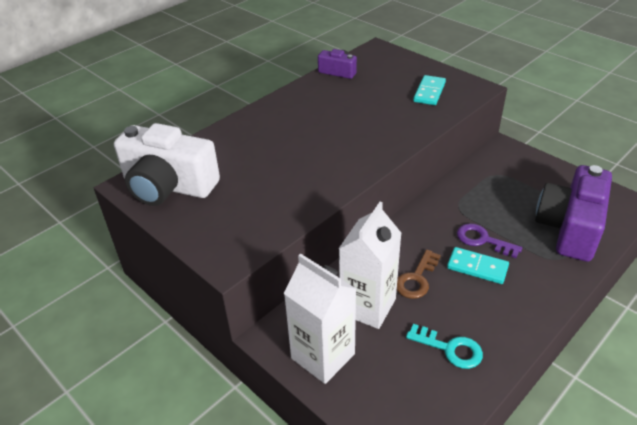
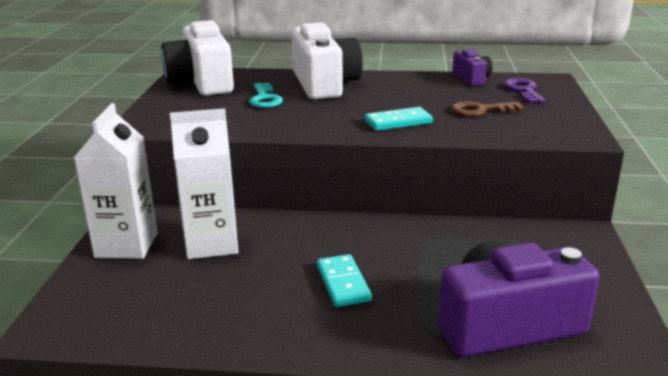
camera: 50 degrees right, 15 degrees down
brown key [397,250,441,299] -> brown key moved to [451,101,524,117]
turquoise key [406,324,483,369] -> turquoise key moved to [249,83,283,108]
turquoise domino [413,75,446,105] -> turquoise domino moved to [365,107,433,131]
purple key [457,223,522,258] -> purple key moved to [504,78,546,103]
none -> white camera [291,23,363,99]

